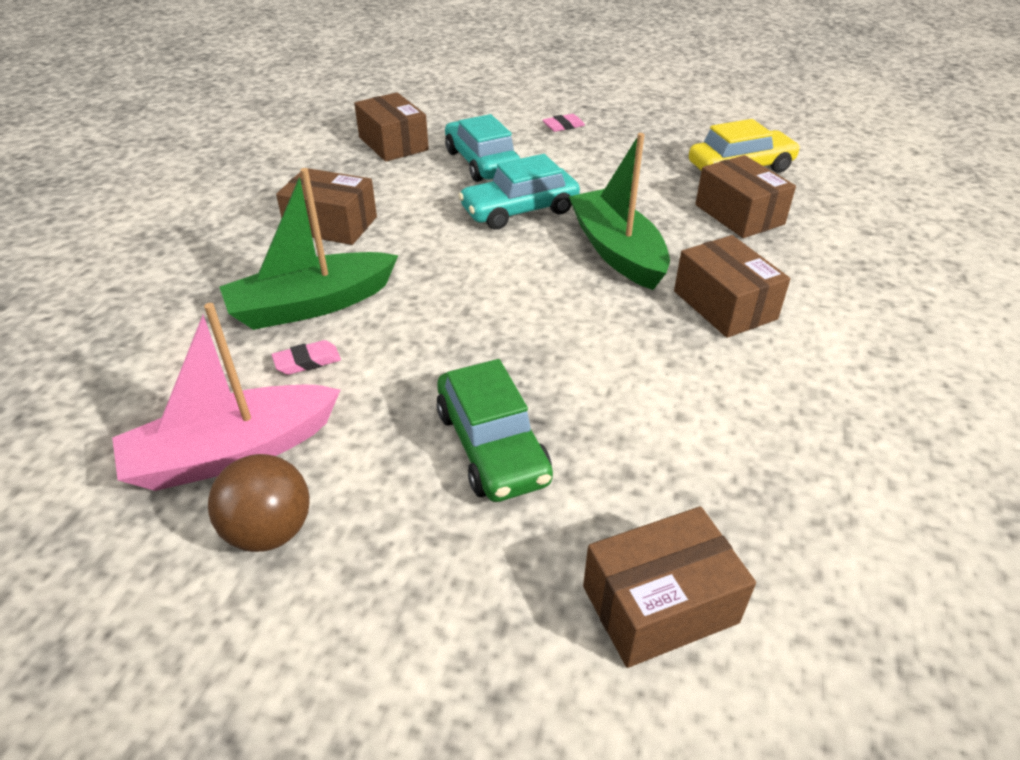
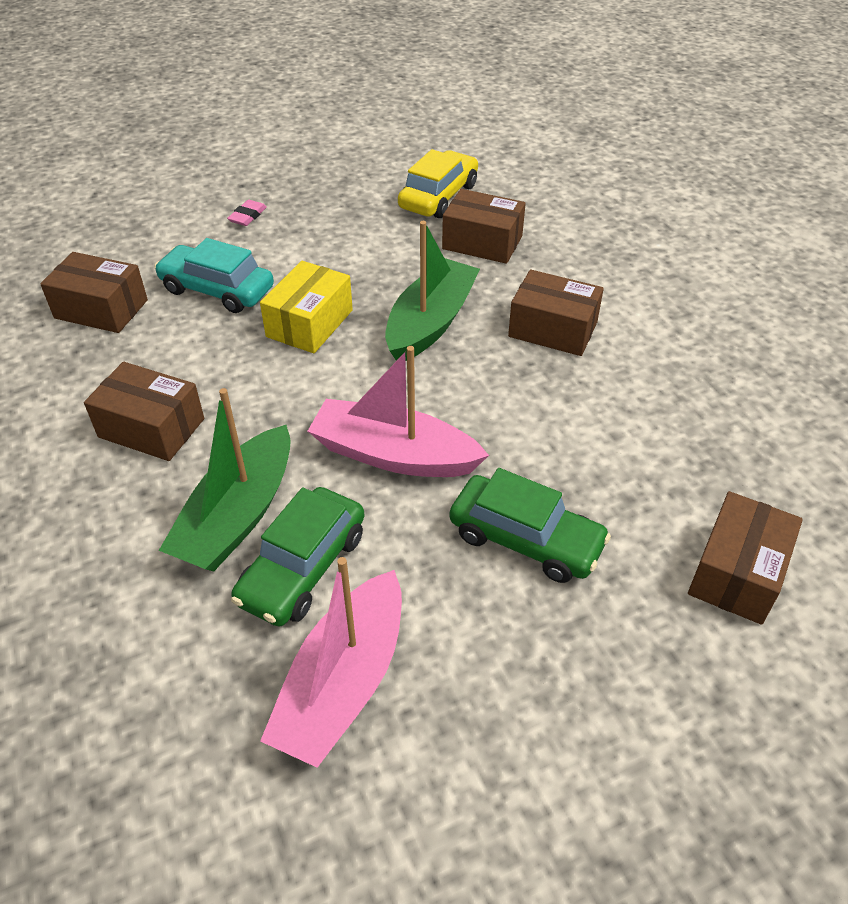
camera: 40 degrees left, 5 degrees up
brown ball [208,454,310,552] -> none
pink eraser [272,340,341,375] -> green car [231,487,365,626]
brown box [276,168,377,245] -> brown box turned 45 degrees clockwise [84,362,204,461]
turquoise car [458,154,580,230] -> yellow box [260,261,353,353]
green boat [568,133,670,290] -> green boat turned 90 degrees clockwise [385,221,480,361]
none -> pink boat [308,346,489,477]

